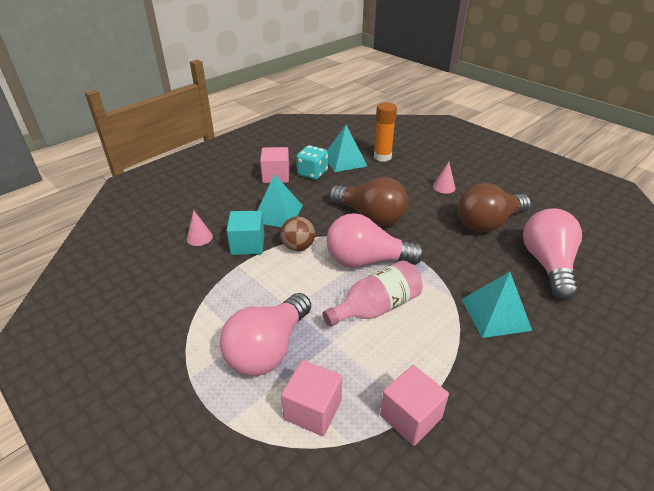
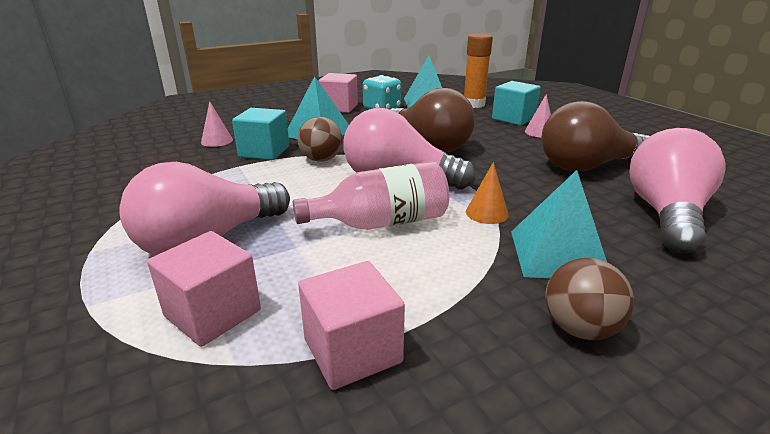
camera: 15 degrees right, 10 degrees down
none -> orange cone [466,162,509,224]
none -> turquoise cube [492,81,541,125]
none -> brown ball [545,258,634,340]

